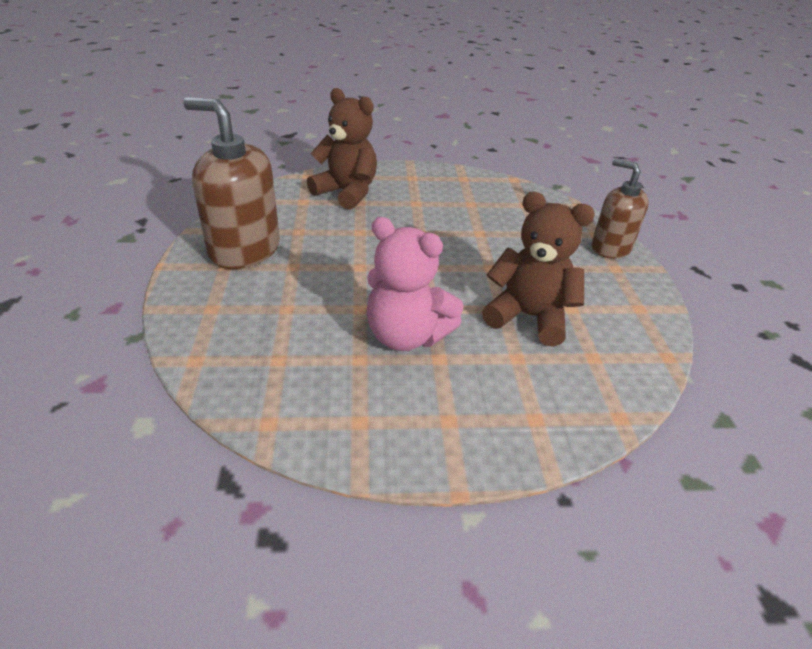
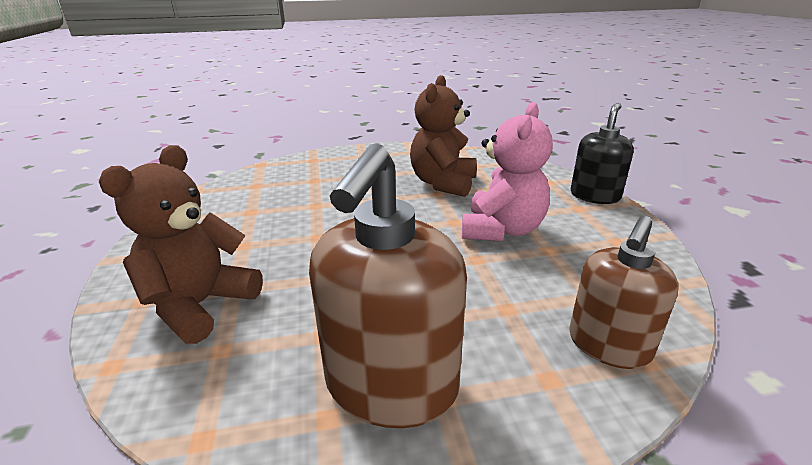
camera: 95 degrees left, 10 degrees down
brown soap dispenser [591,159,649,259] -> brown soap dispenser moved to [569,216,679,369]
none -> black soap dispenser [571,103,634,204]

